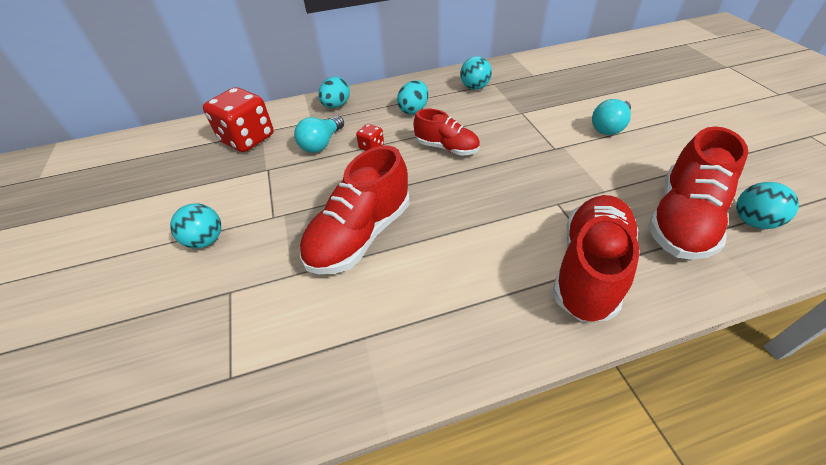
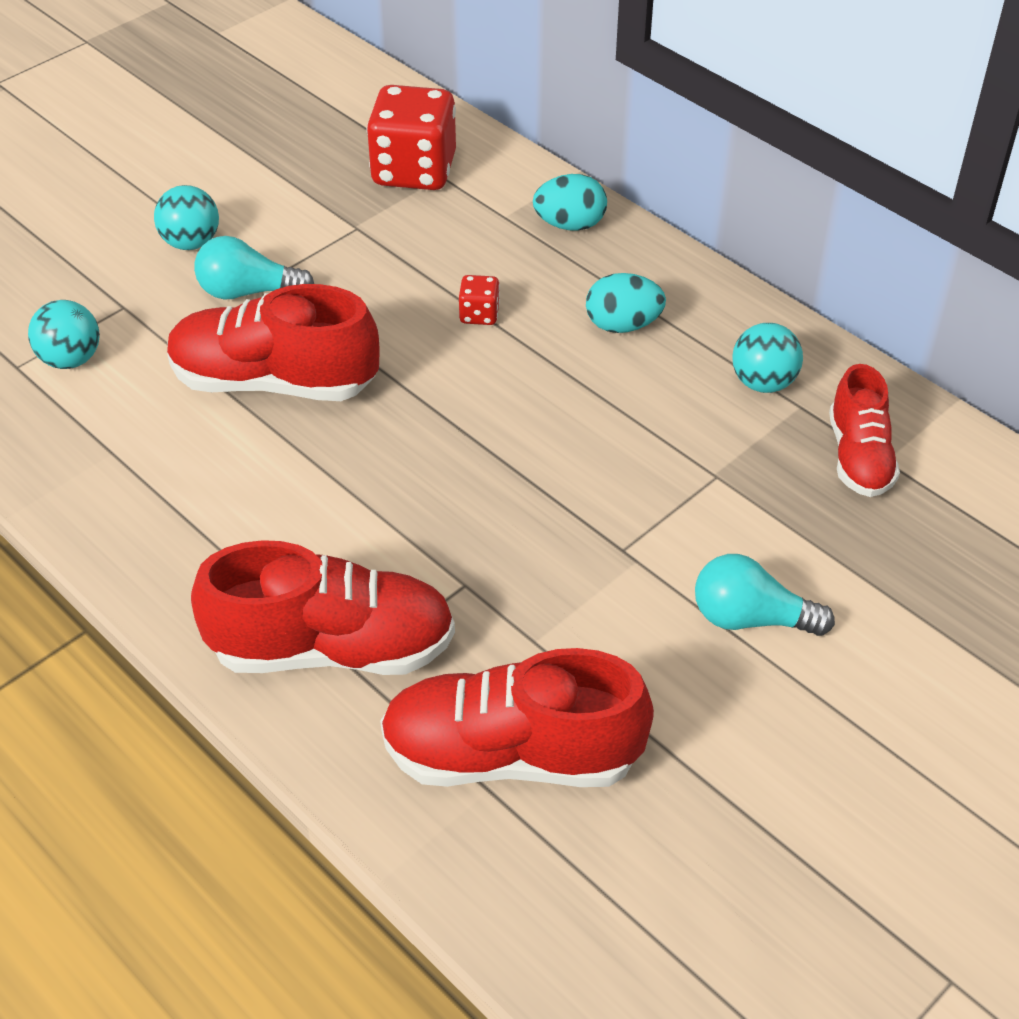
camera: 60 degrees right, 0 degrees up
turquoise light bulb [294,116,344,153] -> turquoise light bulb moved to [194,236,314,299]
red shoe [414,108,480,156] -> red shoe moved to [829,364,900,497]
turquoise ball [736,182,799,229] -> turquoise ball moved to [28,300,100,369]

